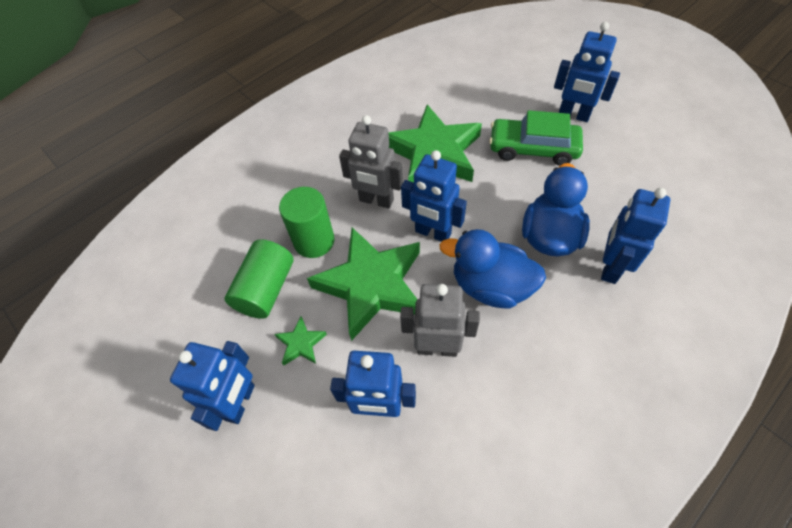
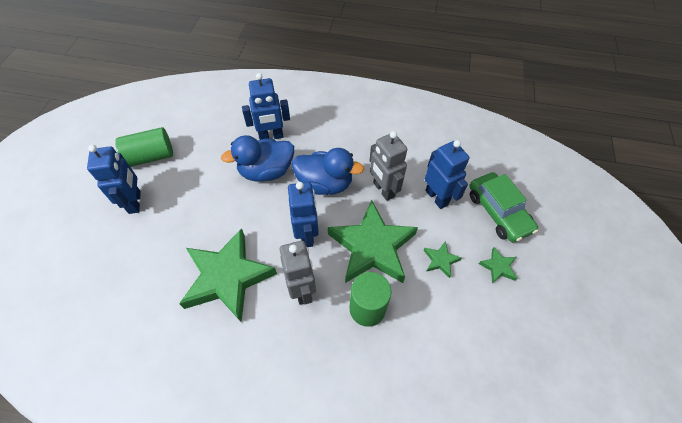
camera: 130 degrees left, 0 degrees up
blue robot [170,341,255,431] -> green star [479,247,517,284]
green cylinder [224,239,294,319] -> green cylinder moved to [115,127,173,167]
blue duck [439,229,546,309] -> blue duck turned 60 degrees counterclockwise [292,148,364,195]
green car [489,110,583,166] -> green car moved to [470,172,538,242]

